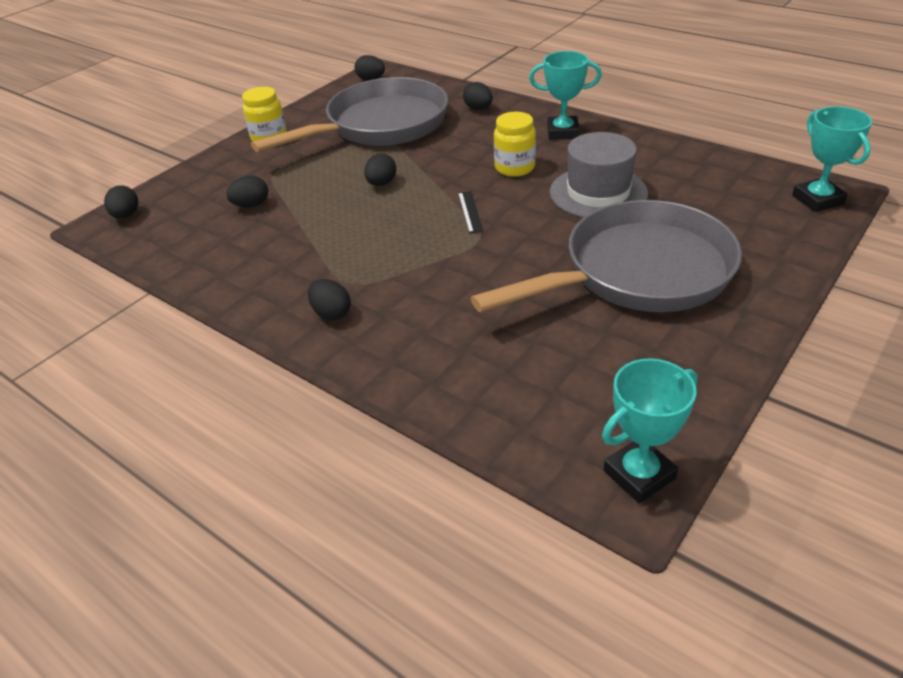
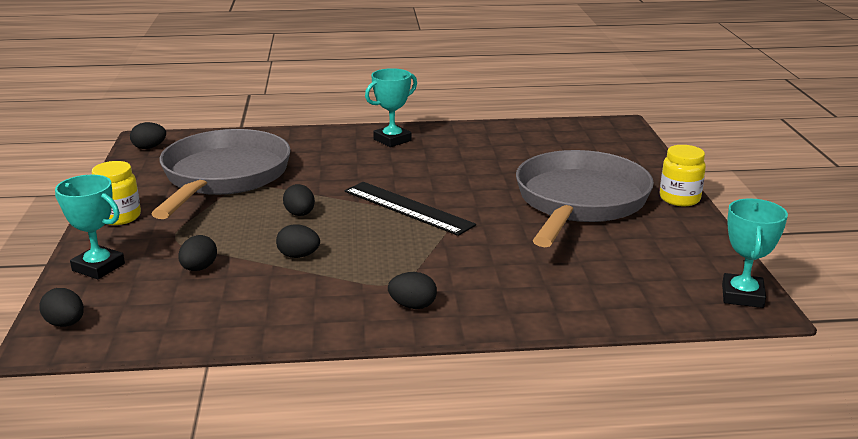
camera: 45 degrees left, 15 degrees down
black ruler [458,191,484,234] -> black ruler [345,182,476,236], size x2.12
black egg [463,82,493,110] -> black egg moved to [276,225,320,258]
yellow jar [494,112,536,177] -> yellow jar moved to [660,145,706,206]
grey hat [550,132,648,218] -> none
turquoise trophy [792,106,872,212] -> turquoise trophy moved to [55,175,125,279]

